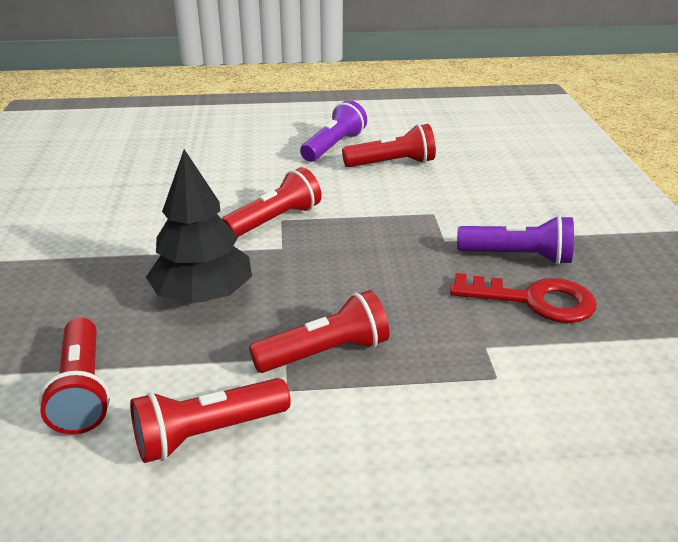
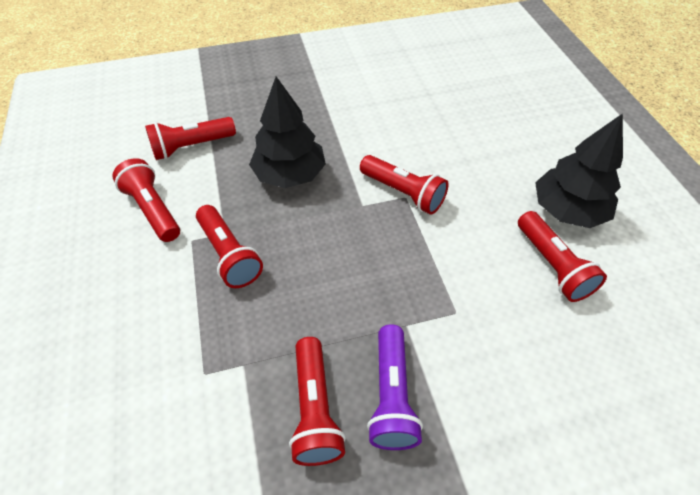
camera: 80 degrees right, 20 degrees up
purple flashlight [300,100,367,162] -> black tree [535,113,623,228]
red key [450,273,597,323] -> red flashlight [289,337,346,466]

